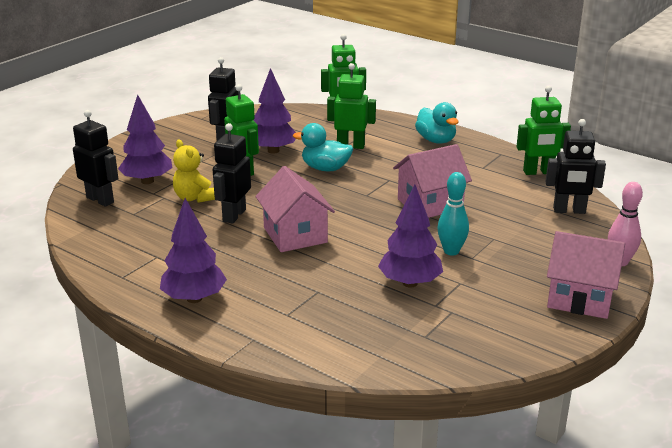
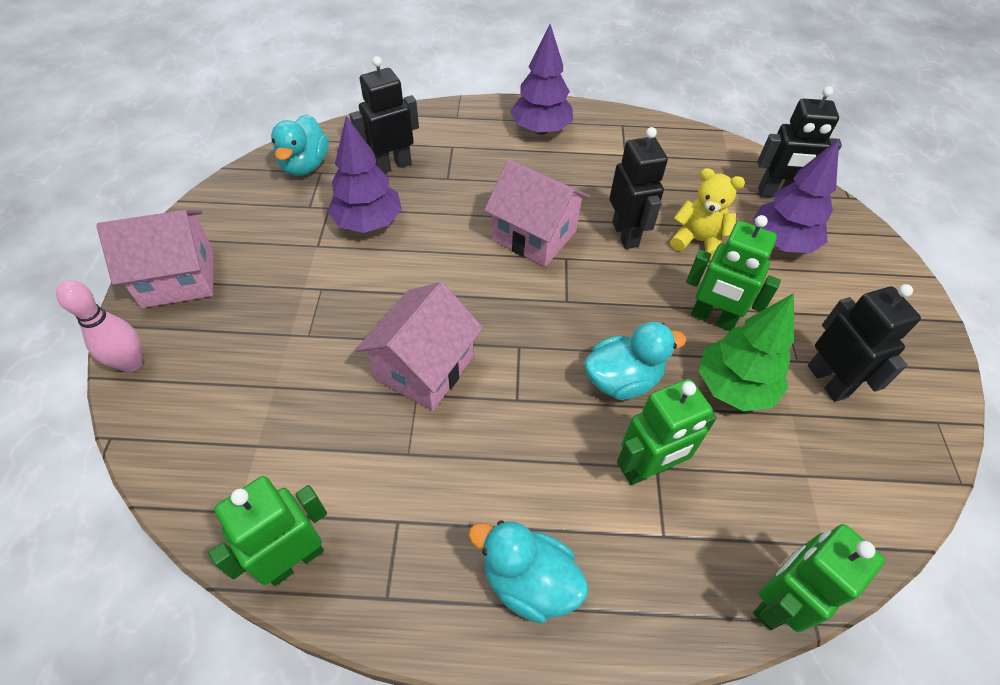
camera: 145 degrees right, 25 degrees up
purple tree [254,68,296,154] -> green tree [699,293,794,411]
turquoise bowling pin [437,172,469,256] -> none
black robot [545,119,606,214] -> black robot moved to [349,56,419,173]
none -> turquoise duck [271,114,329,176]

